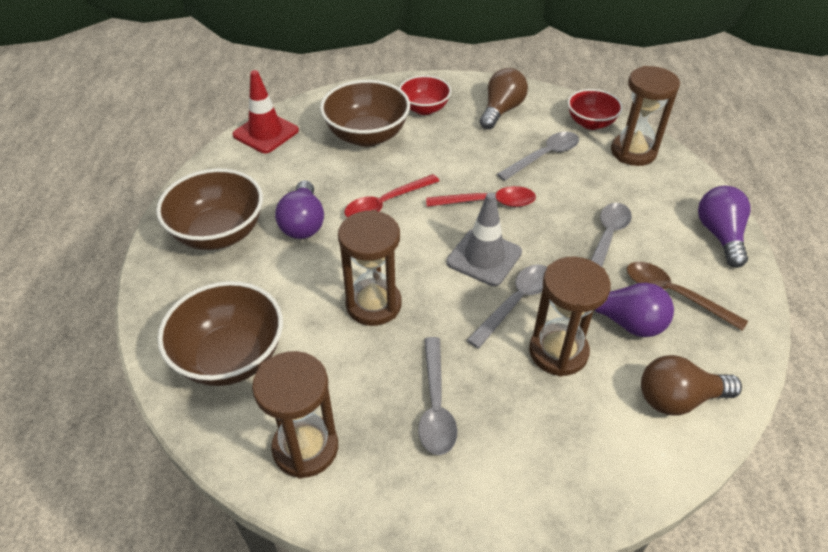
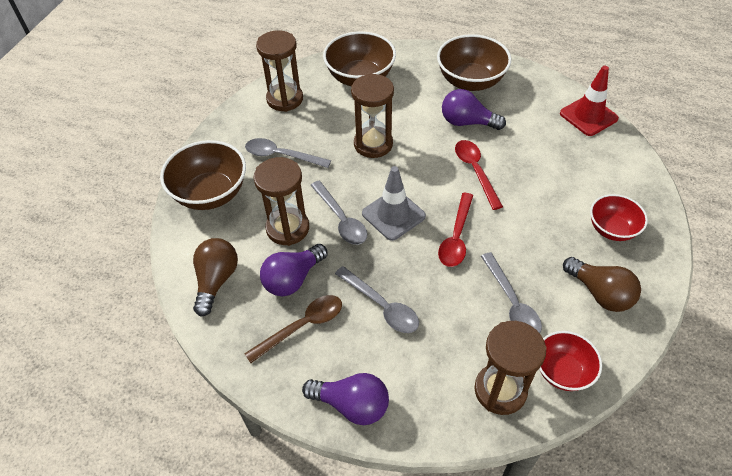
camera: 110 degrees right, 5 degrees up
brown bowl [320,80,410,147] -> brown bowl moved to [160,140,246,210]

